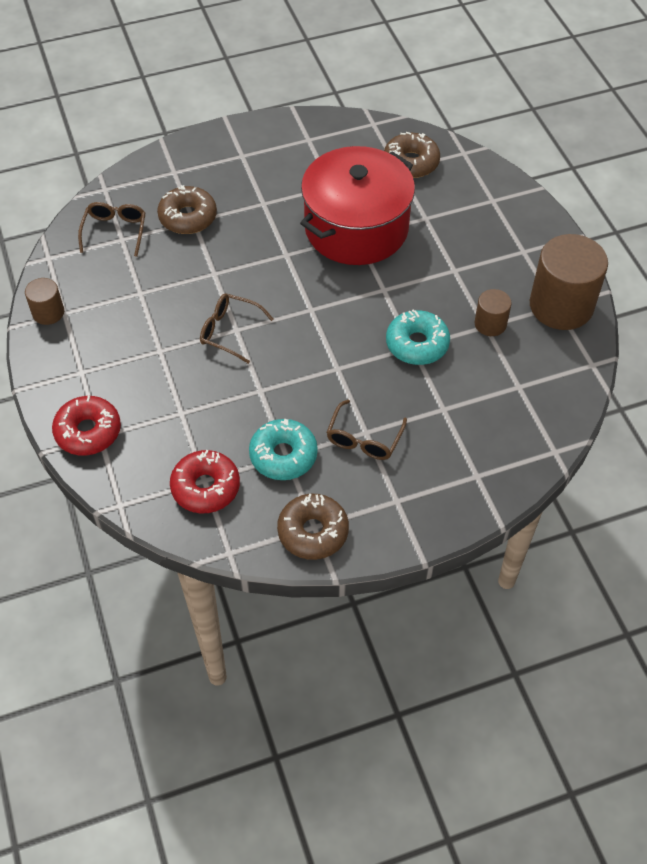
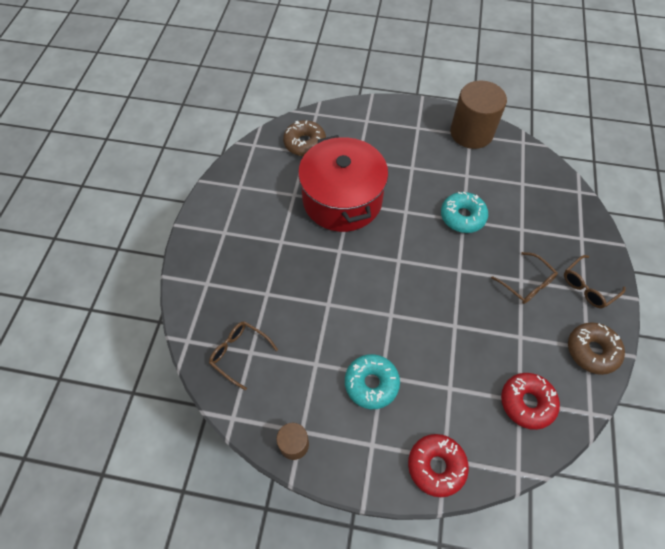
camera: 60 degrees left, 5 degrees up
brown donut [157,185,217,234] -> none
brown glasses [200,293,274,364] -> brown glasses moved to [564,255,626,308]
turquoise donut [249,419,318,480] -> turquoise donut moved to [345,354,400,409]
brown cylinder [474,289,512,336] -> none

